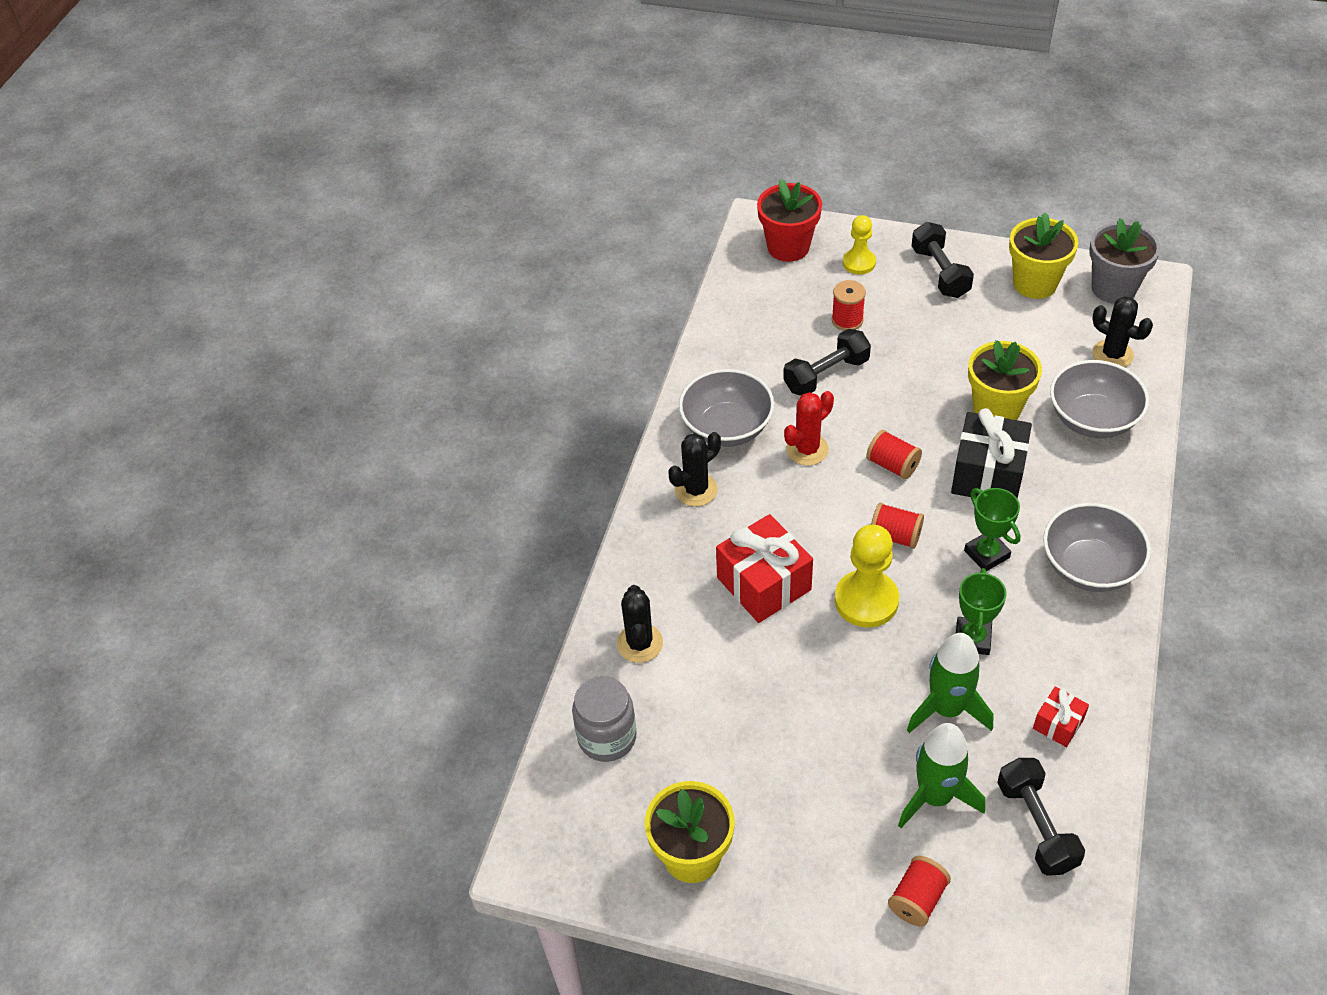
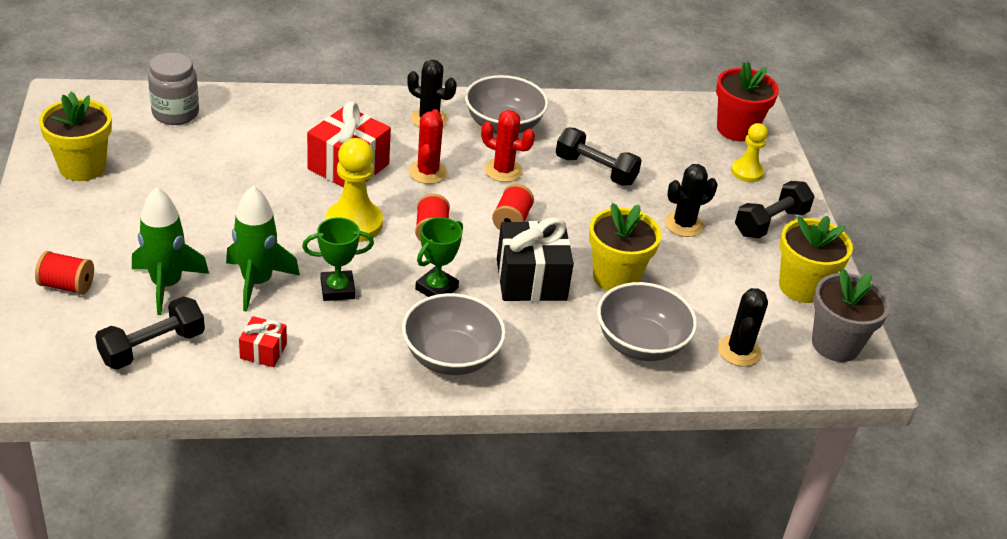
camera: 60 degrees right, 10 degrees down
black cactus [617,585,663,663] -> black cactus moved to [665,164,717,237]
red spool [832,280,866,331] -> none
none -> red cactus [409,109,447,184]

